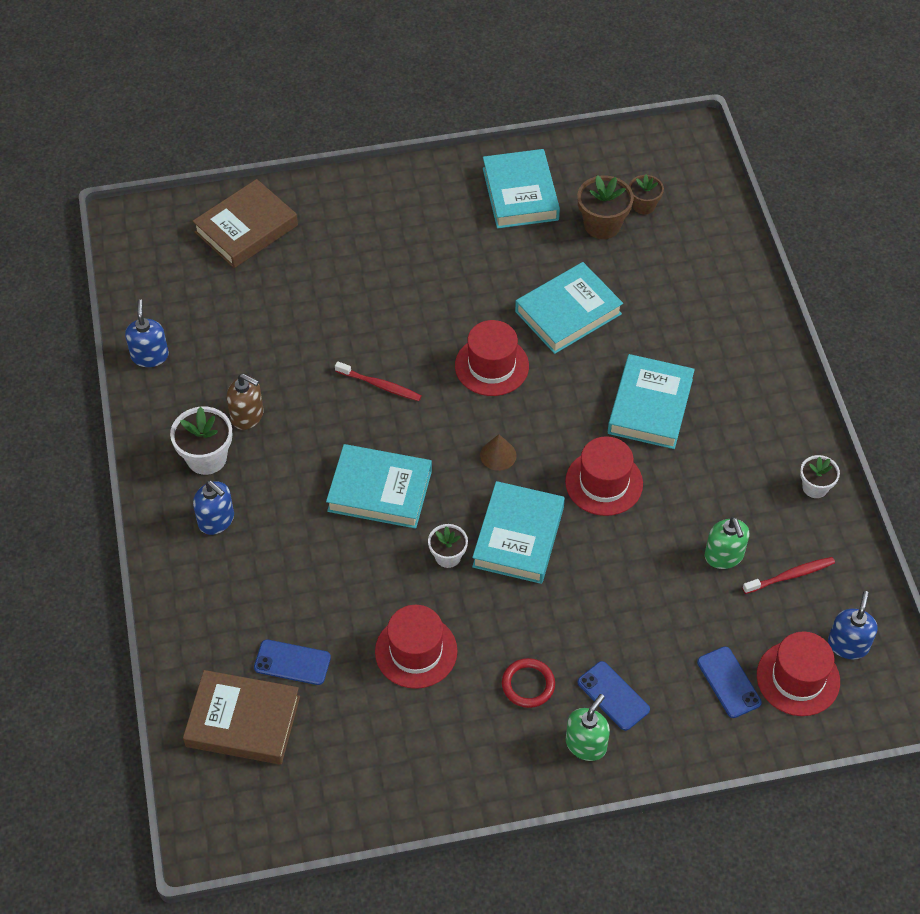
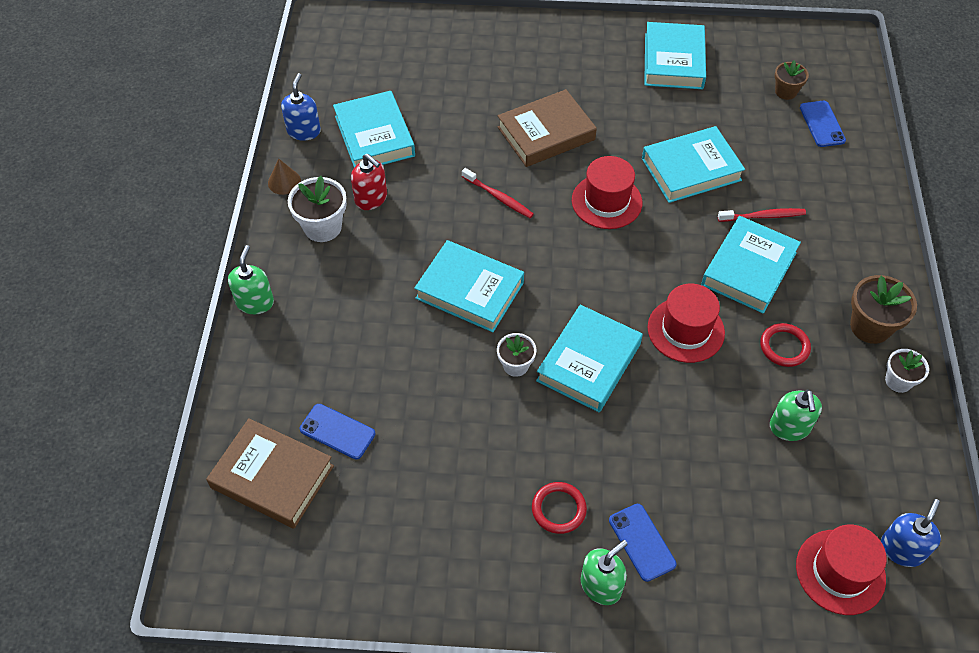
camera: 15 degrees right, 0 degrees up
brown book [193,179,298,268] -> brown book moved to [498,89,597,167]
blue soap dispenser [193,481,234,535] -> none
brown soap dispenser [227,374,264,430] -> red soap dispenser [351,154,387,210]
red hat [375,605,457,689] -> none
brown cone [480,434,517,471] -> brown cone moved to [268,159,301,195]
brown flower pot [577,175,634,239] -> brown flower pot moved to [850,275,917,344]
blue phone [697,647,762,718] -> blue phone moved to [800,101,846,147]
red toothbrush [742,557,835,594] -> red toothbrush moved to [718,208,806,222]
none -> green soap dispenser [228,245,274,314]
none -> turquoise book [333,91,415,168]
none -> red ring [760,323,811,367]

